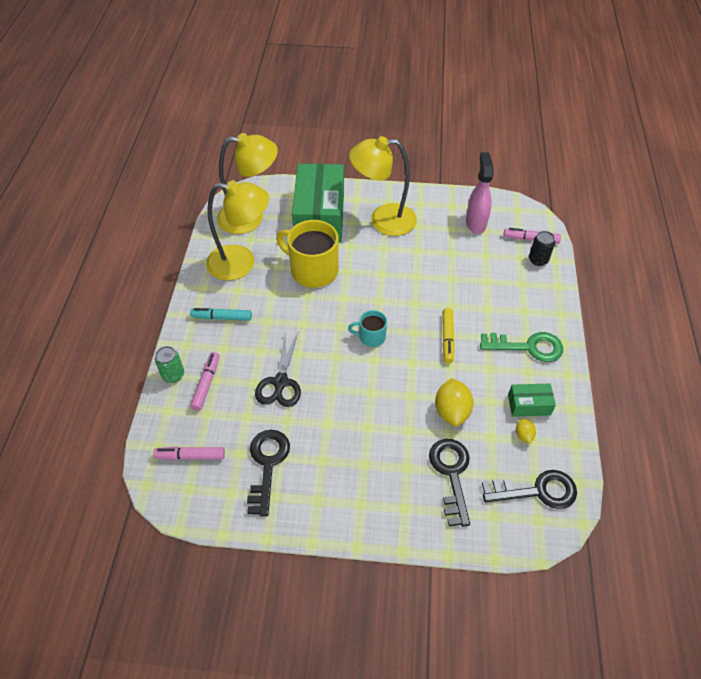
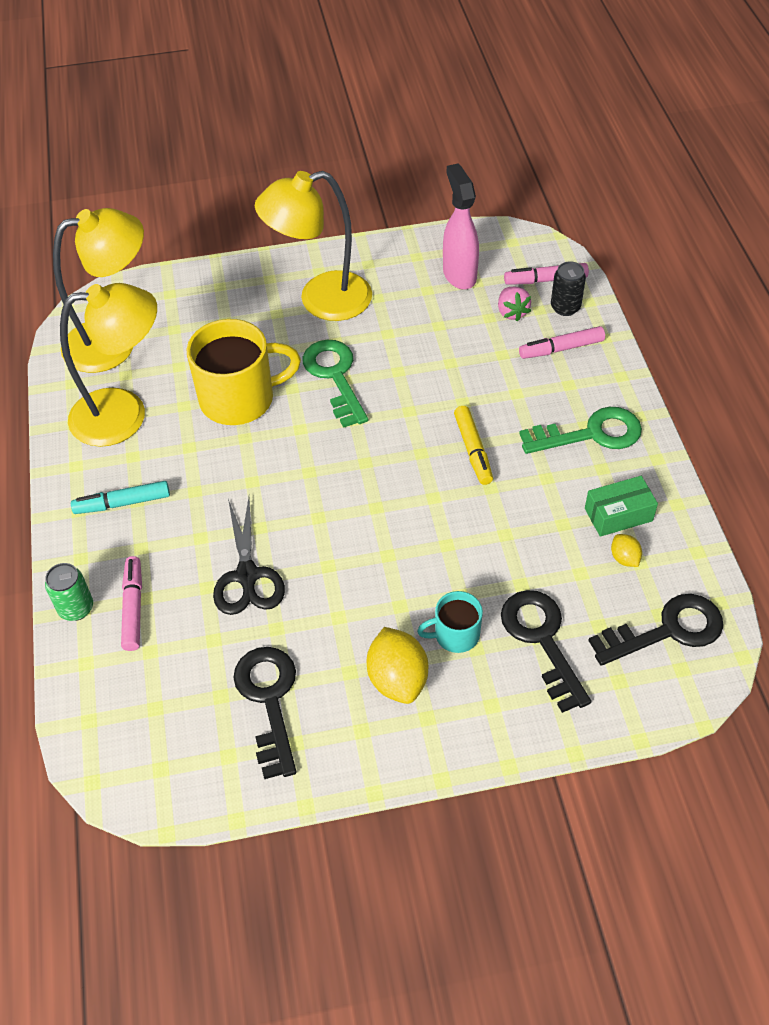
camera: 15 degrees left, 0 degrees up
pink marker [153,446,225,460] -> pink marker moved to [519,326,605,359]
yellow mug [276,220,338,288] -> yellow mug turned 150 degrees clockwise [187,319,301,425]
green box [292,164,344,242] -> none
turquoise mug [348,310,387,347] -> turquoise mug moved to [417,591,483,653]
yellow lemon [435,378,474,426] -> yellow lemon moved to [367,627,428,704]
none -> green key [302,340,368,428]
none -> pink strawberry [498,287,531,322]

